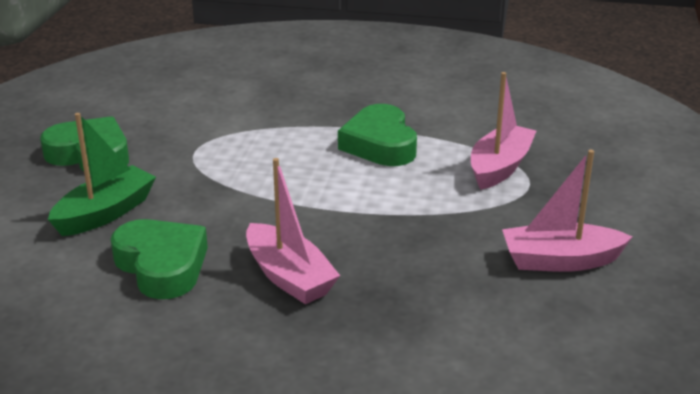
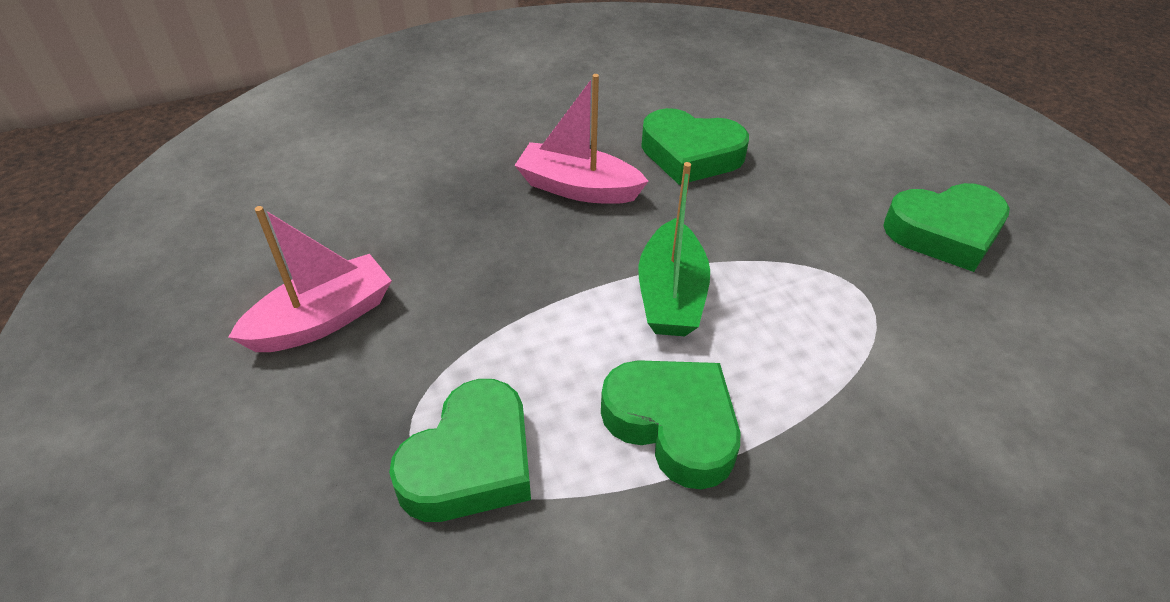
camera: 145 degrees right, 15 degrees up
green boat [48,113,156,236] -> green boat moved to [639,162,710,336]
pink boat [471,72,536,190] -> green heart [389,379,531,522]

